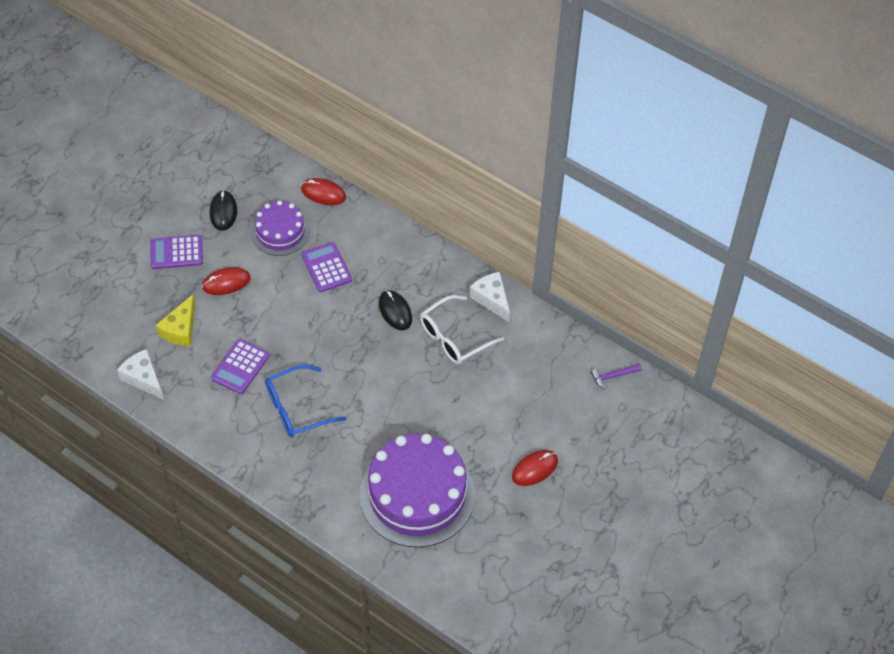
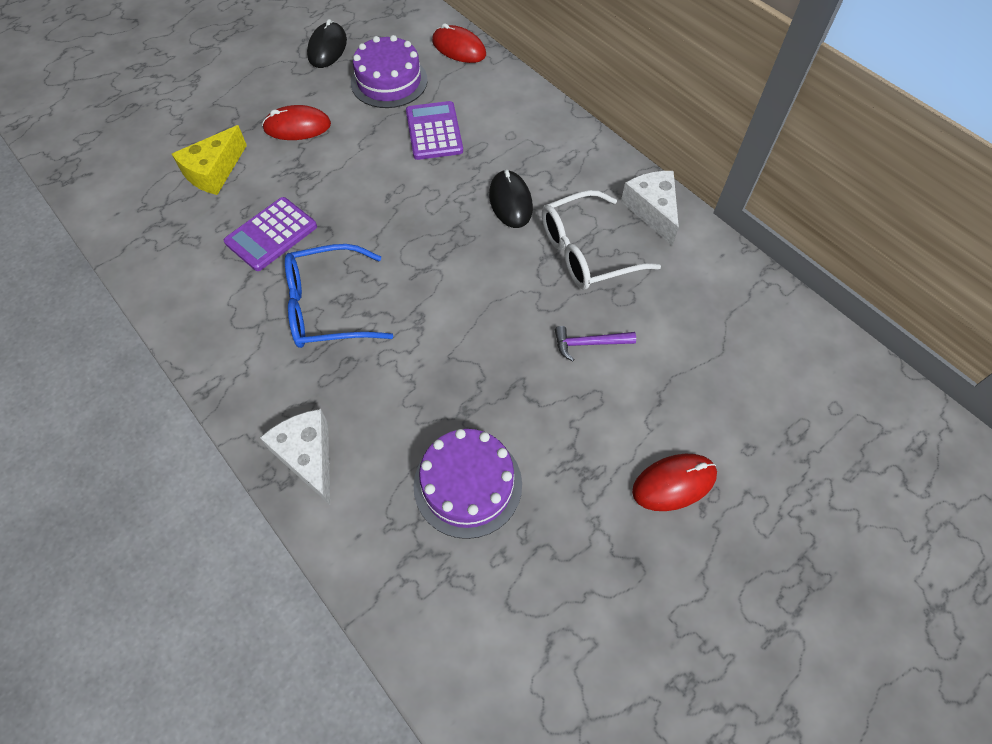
camera: 15 degrees right, 5 degrees up
white cheese [117,349,164,400] -> white cheese moved to [260,409,330,505]
purple calculator [150,235,203,269] -> none
purple cake [360,434,475,547] -> purple cake [414,429,522,539], size x0.56
purple hammer [591,364,642,389] -> purple hammer moved to [555,326,636,361]

